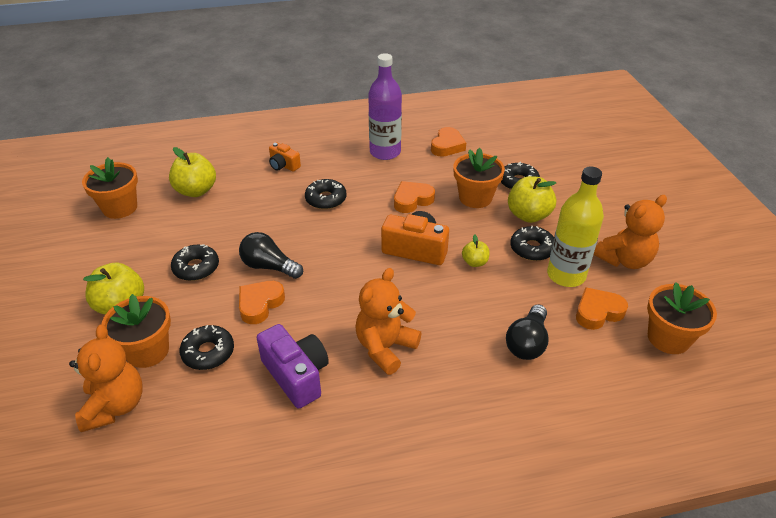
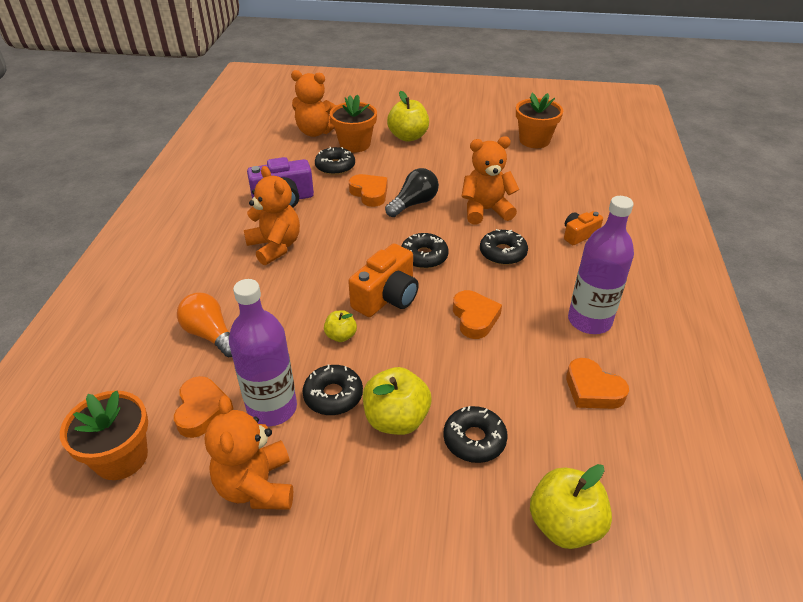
camera: 110 degrees right, 0 degrees up
yellow apple [169,147,216,197] -> yellow apple moved to [530,464,612,549]
black donut [171,244,219,281] -> black donut moved to [401,233,449,269]
orange flower pot [453,147,505,208] -> none
black light bulb [506,304,549,360] -> orange light bulb [177,292,232,357]
yellow bottle [547,167,604,287] -> purple bottle [229,279,297,426]
none -> orange teddy bear [461,136,519,225]

